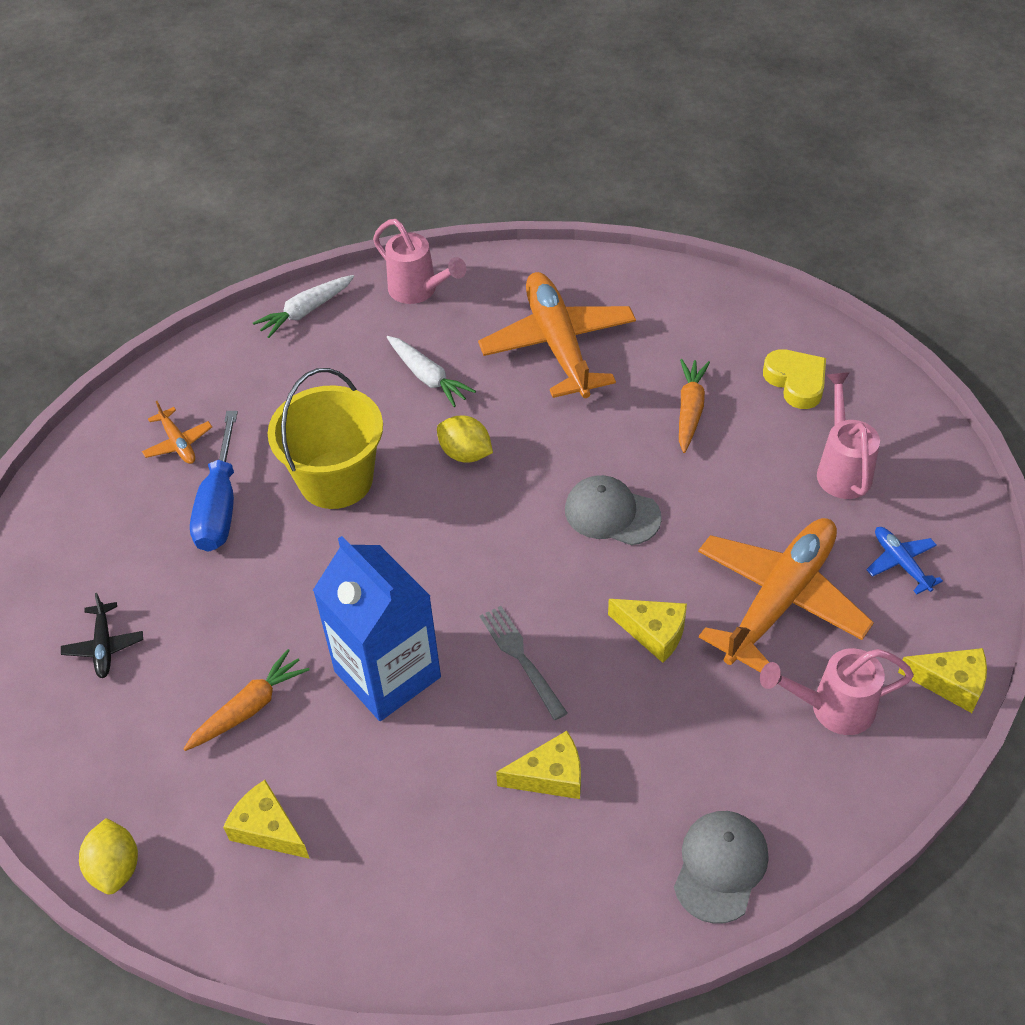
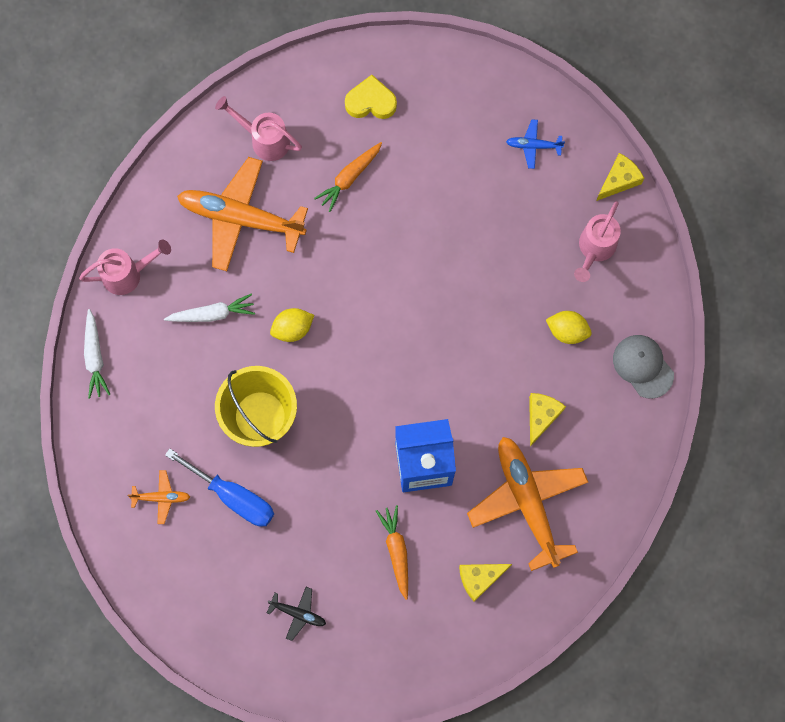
camera: 60 degrees left, 25 degrees up
yellow lemon [79,818,138,894] -> yellow lemon moved to [546,311,592,344]
grey fork [480,606,567,720] -> none
grey cap [565,475,662,545] -> none
yellow cheese [608,599,687,663] -> none
orange carrot [679,359,710,453] -> orange carrot turned 90 degrees counterclockwise [314,142,382,212]
orange plane [698,518,874,673] -> orange plane moved to [467,437,588,571]
pink watering can [817,372,880,499] -> pink watering can moved to [215,96,302,161]

